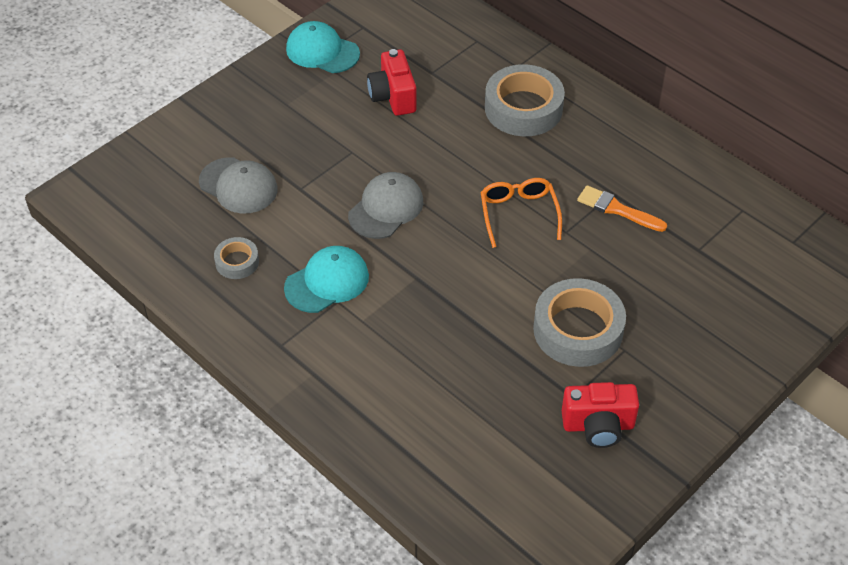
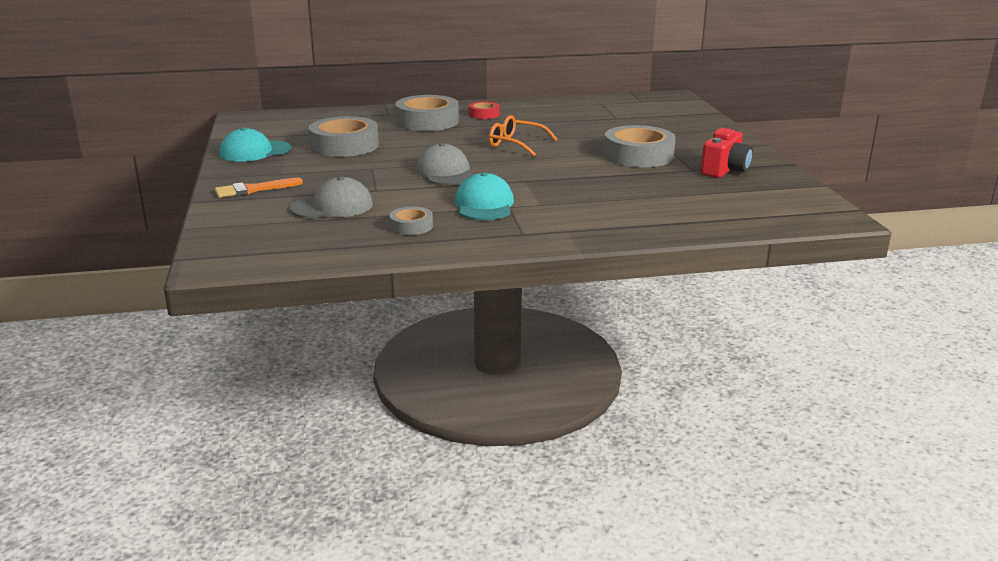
camera: 55 degrees left, 25 degrees down
red camera [367,49,417,116] -> grey tape [309,116,379,157]
orange brush [577,185,667,232] -> orange brush moved to [215,178,303,198]
none -> red tape [469,101,500,119]

